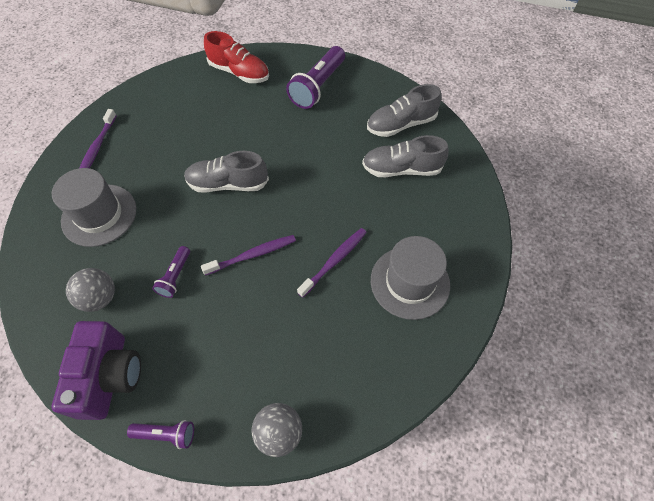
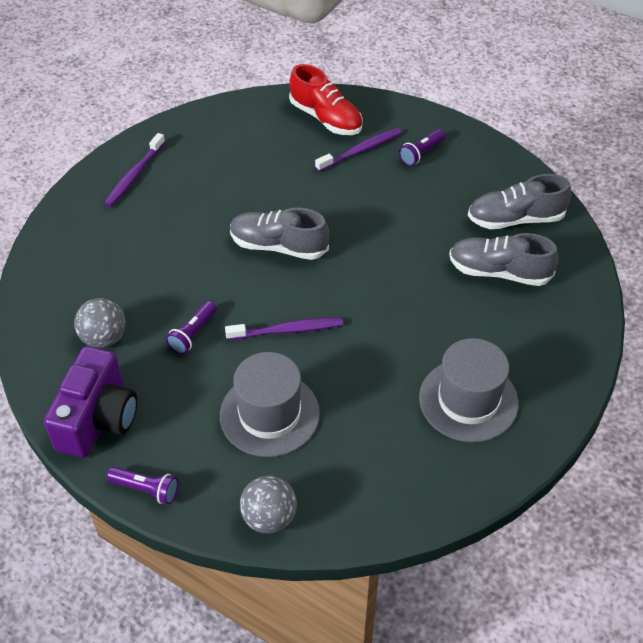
camera: 15 degrees right, 10 degrees down
grey hat [52,168,136,247] -> grey hat moved to [220,352,320,457]
purple flashlight [286,46,345,109] -> purple flashlight [399,129,445,166], size x0.53
purple toothbrush [297,228,367,298] -> purple toothbrush moved to [315,128,402,172]

